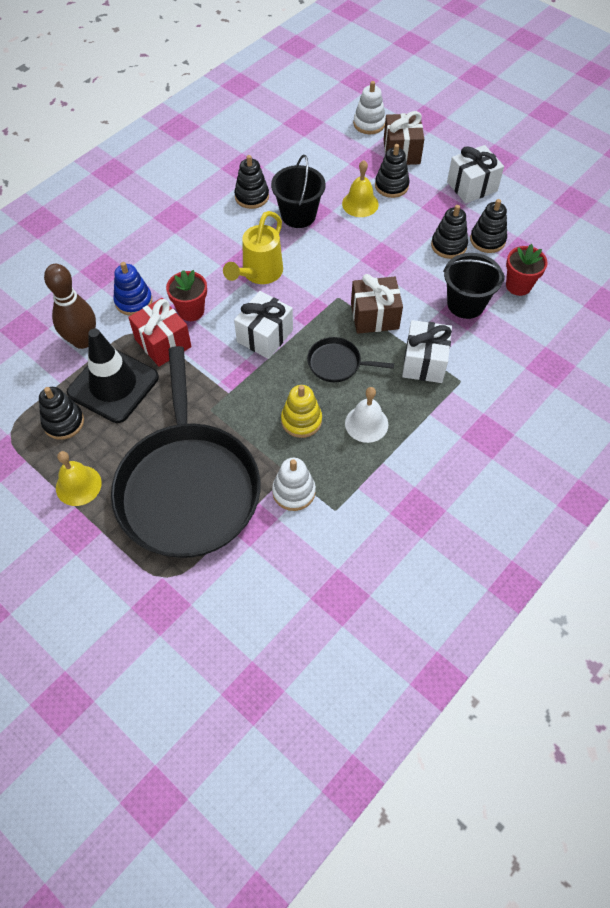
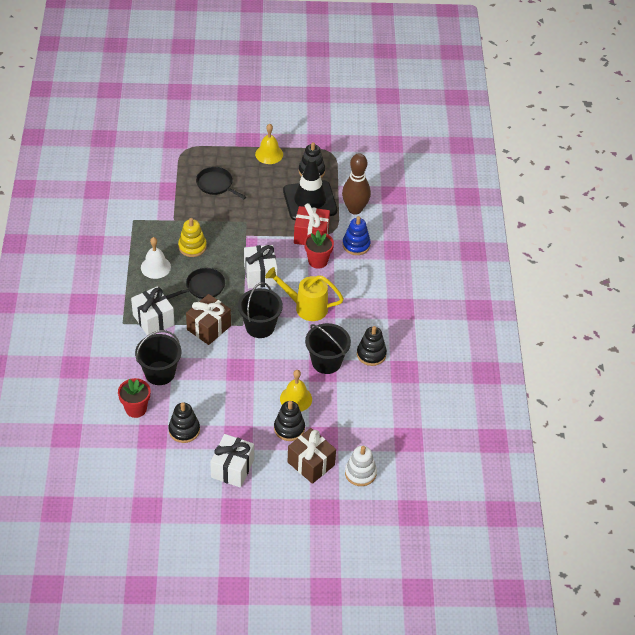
camera: 135 degrees right, 10 degrees down
black pan [111,346,261,558] -> black pan [196,167,246,199], size x0.40
yellow watering can [223,211,283,284] -> yellow watering can turned 60 degrees counterclockwise [265,267,344,321]
white stacking toy [272,458,316,511] -> none
black stacking toy [431,205,468,259] -> none
none -> black bucket [238,282,283,338]

